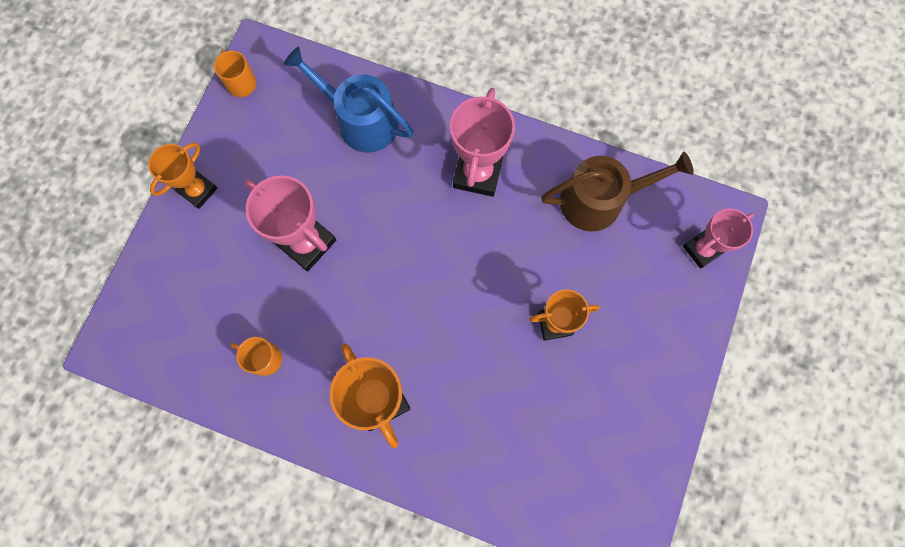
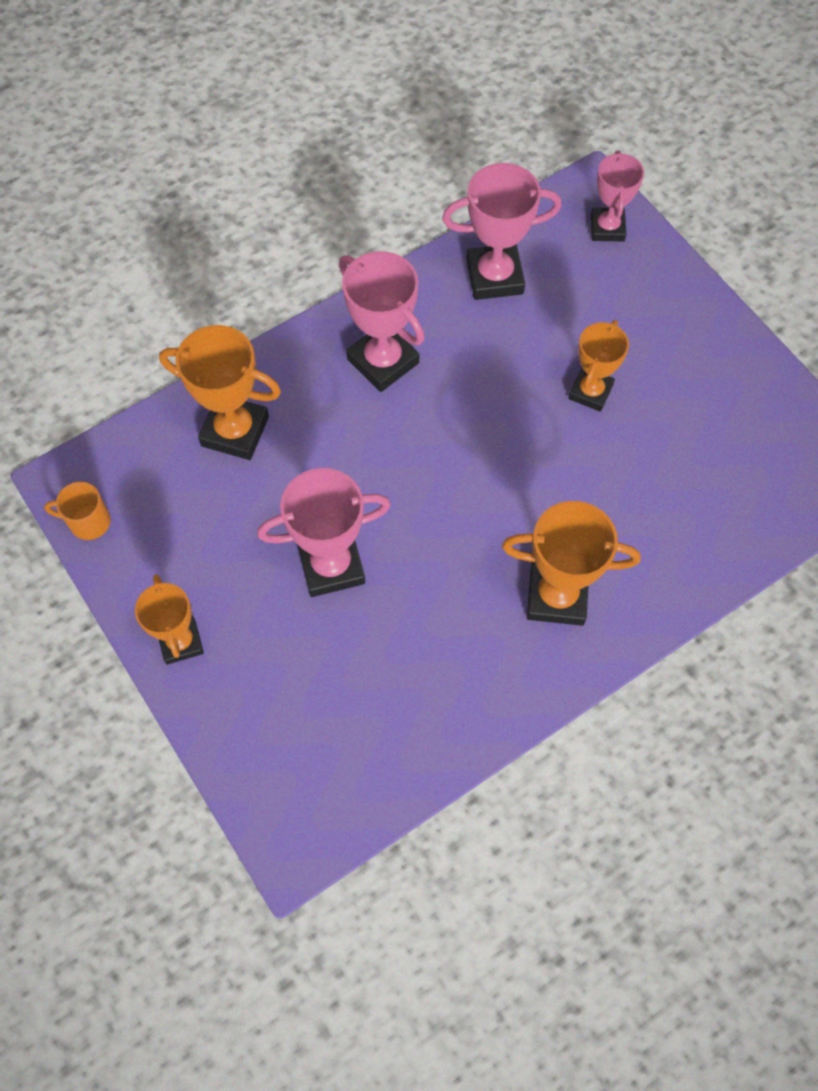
camera: 55 degrees left, 10 degrees down
orange mug [230,337,282,376] -> none
blue watering can [283,47,413,153] -> orange trophy [159,325,281,460]
brown watering can [541,151,694,231] -> pink trophy [442,163,562,300]

